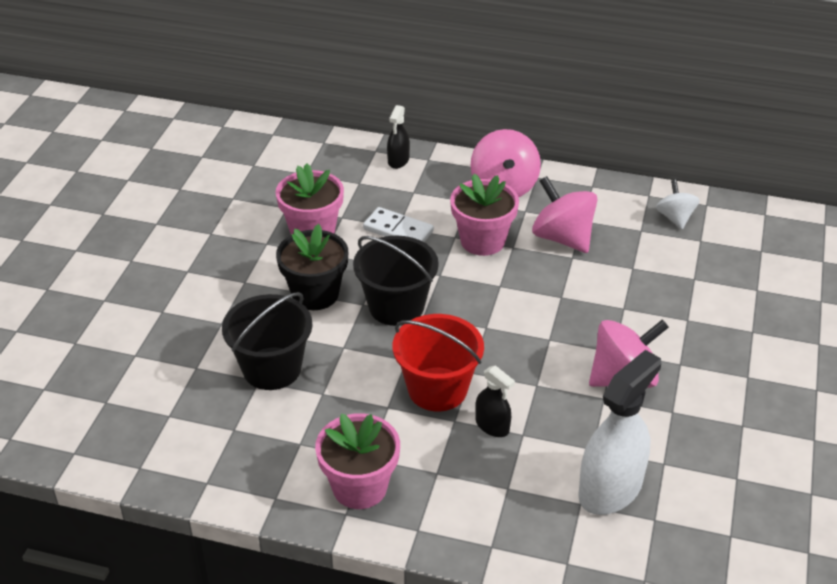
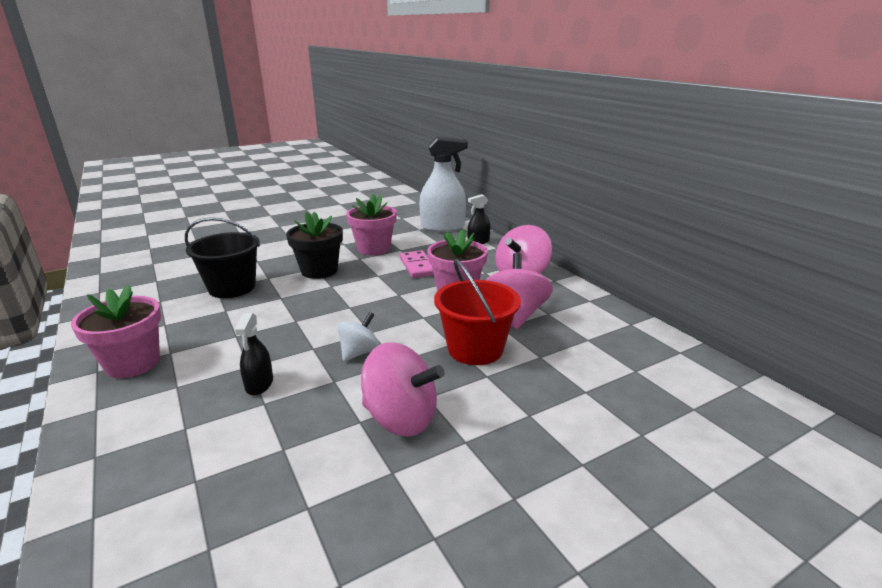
camera: 45 degrees right, 15 degrees down
black bucket [353,236,439,326] -> none
white domino [363,207,434,242] -> pink domino [400,250,434,278]
red bucket [393,314,484,411] -> red bucket moved to [434,259,521,365]
white spray bottle [578,350,661,515] -> white spray bottle moved to [419,136,468,232]
white spinning top [656,180,700,229] -> white spinning top moved to [337,312,379,362]

